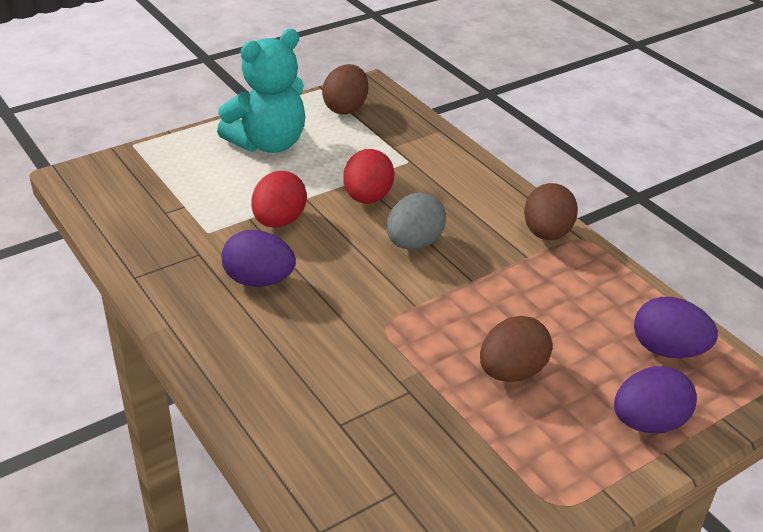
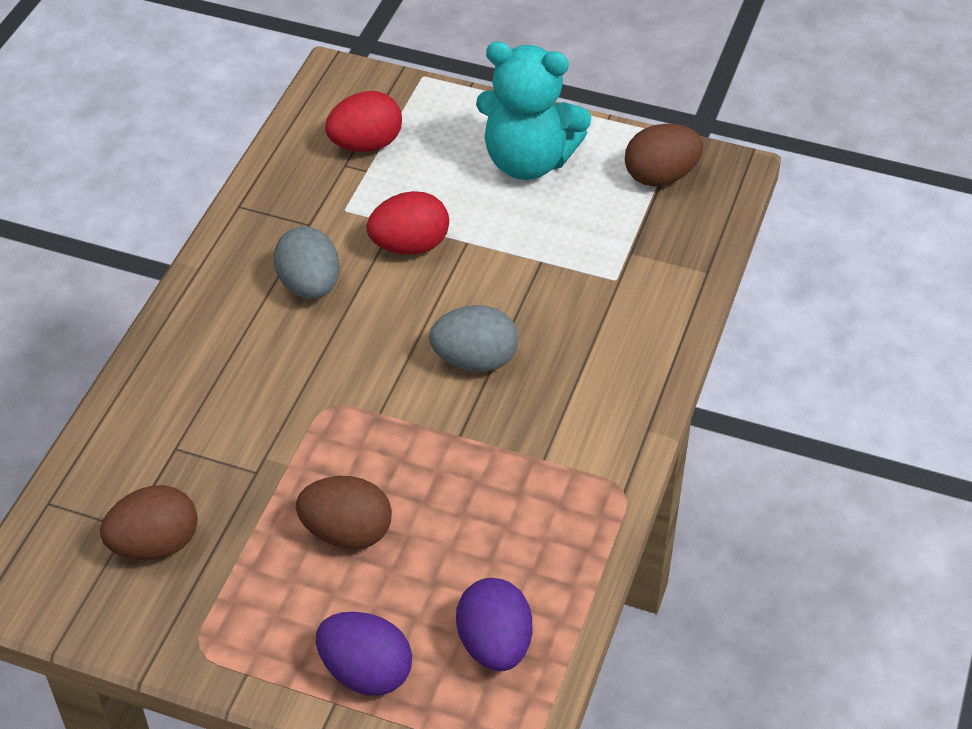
camera: 55 degrees right, 10 degrees up
purple egg [221,230,296,287] -> grey egg [273,226,340,299]
red egg [343,149,395,204] -> red egg moved to [325,91,402,152]
brown egg [524,183,578,240] -> brown egg moved to [100,485,198,560]

